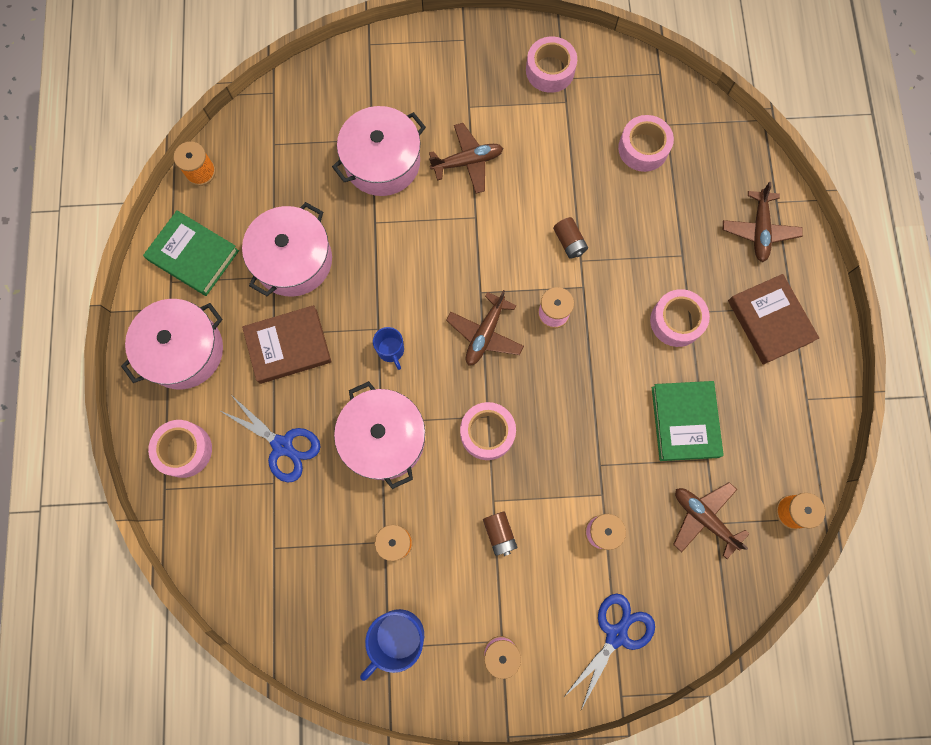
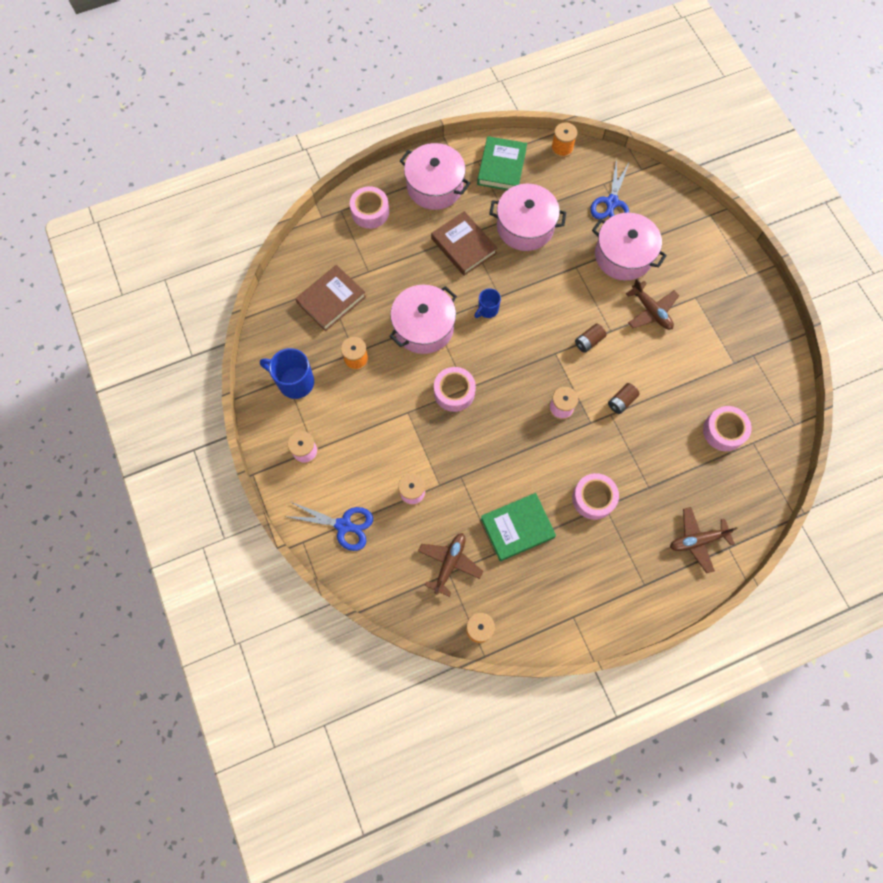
camera: 70 degrees right, 5 degrees down
blue scissors [219,395,320,483] -> blue scissors moved to [590,159,630,219]
brown plane [446,290,524,366] -> none
brown battery [483,511,517,556] -> brown battery moved to [575,323,606,353]
pink tape [526,36,577,93] -> none
brown book [728,274,819,365] -> brown book moved to [295,265,366,331]

